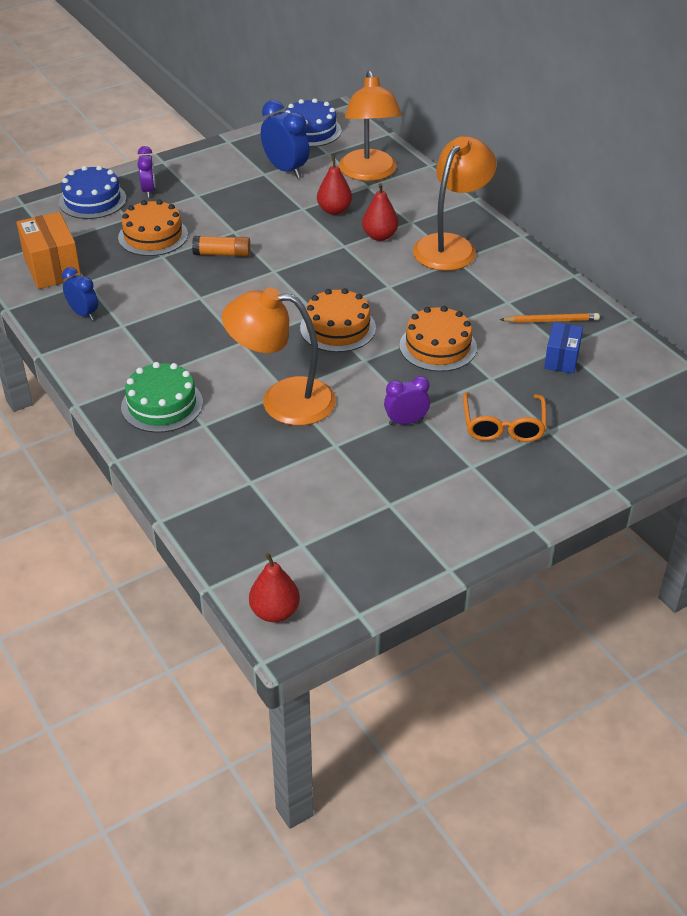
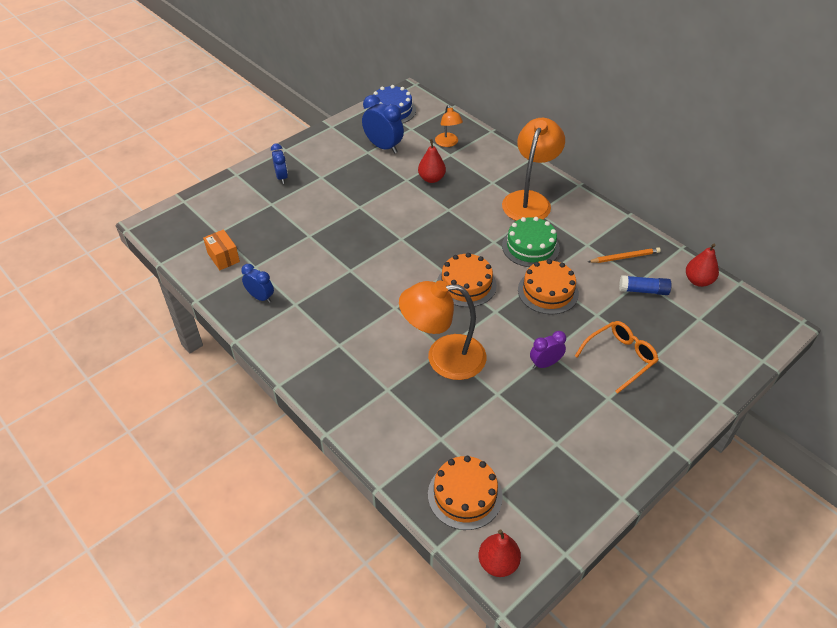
camera: 10 degrees left, 5 degrees up
orange box [16,212,81,289] -> orange box [203,229,240,270], size x0.62
blue cake [59,165,126,219] -> none
orange cake [118,200,188,256] -> orange cake moved to [428,456,503,530]
green cake [121,362,203,433] -> green cake moved to [502,217,560,267]
purple clock [137,146,155,198] -> blue clock [271,143,288,184]
orange glue stick [192,236,251,257] -> none
orange lamp [339,70,402,181] -> orange lamp [435,105,463,147], size x0.52
red pear [362,183,399,241] -> red pear moved to [686,244,719,287]
orange glasses [463,392,547,442] -> orange glasses turned 120 degrees counterclockwise [575,321,659,394]
blue box [544,322,583,374] -> blue glue stick [619,275,671,295]

